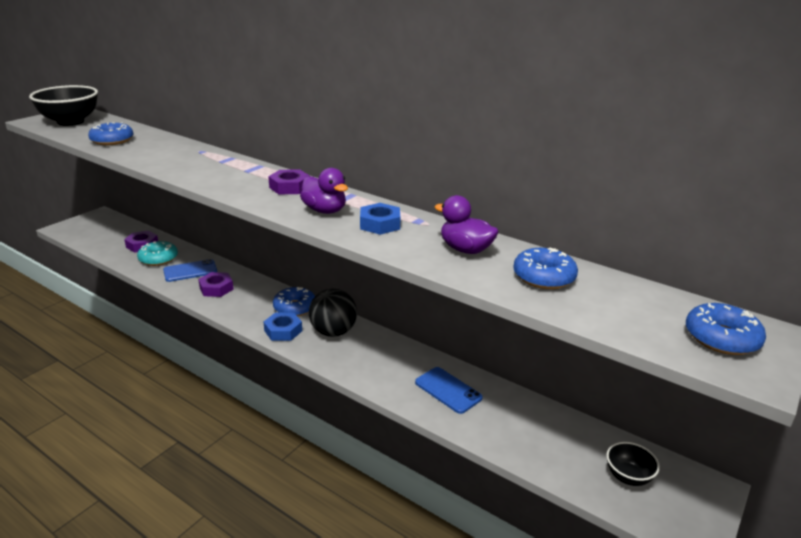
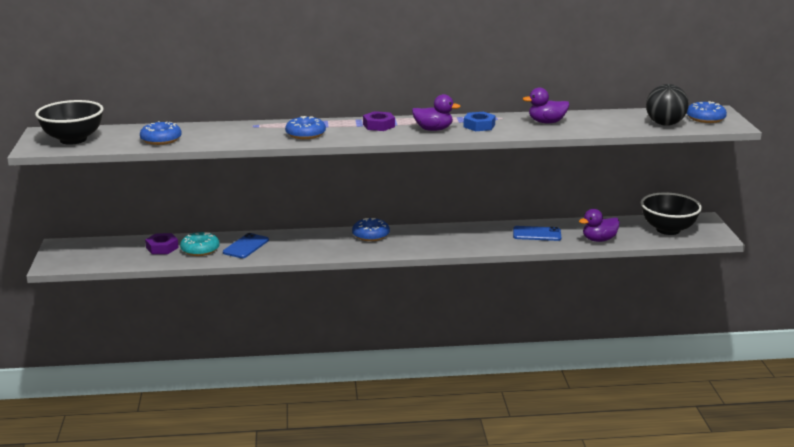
camera: 40 degrees left, 5 degrees down
purple nut [198,272,234,297] -> none
blue nut [264,312,302,341] -> none
black ball [309,289,357,337] -> black ball moved to [646,84,689,126]
blue donut [513,247,578,289] -> blue donut moved to [285,116,326,139]
black bowl [606,442,660,486] -> black bowl [641,192,702,235], size x1.90
none -> purple duck [579,209,620,242]

